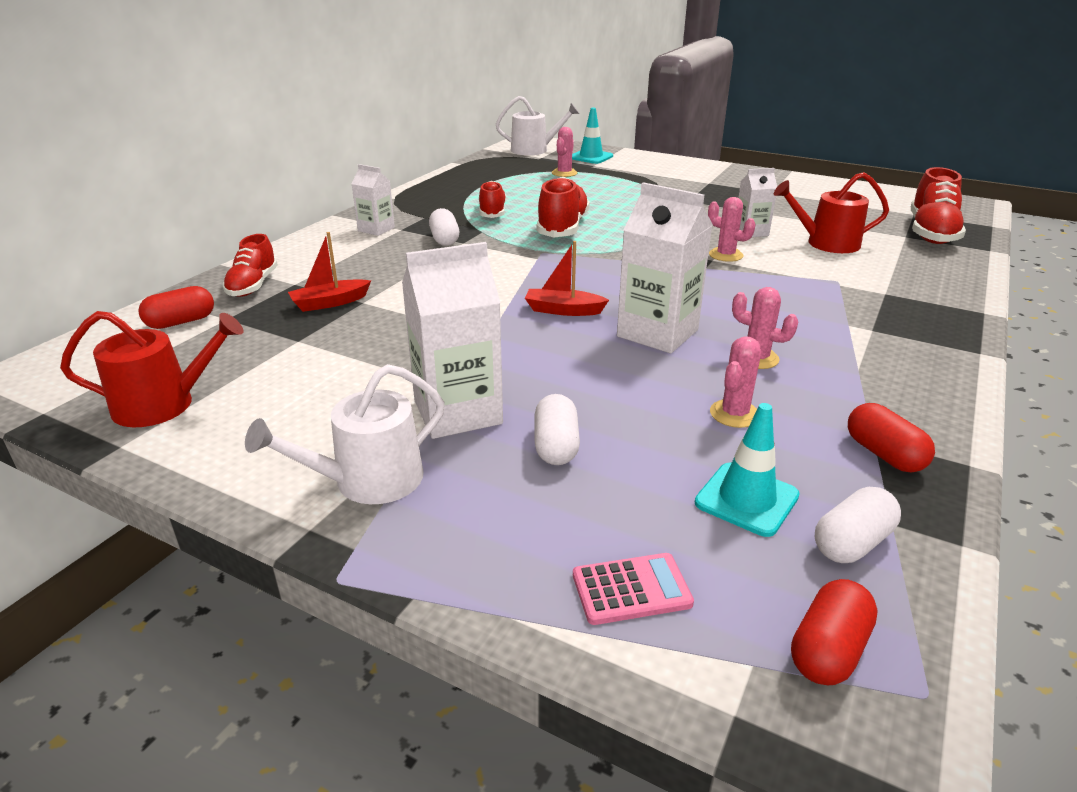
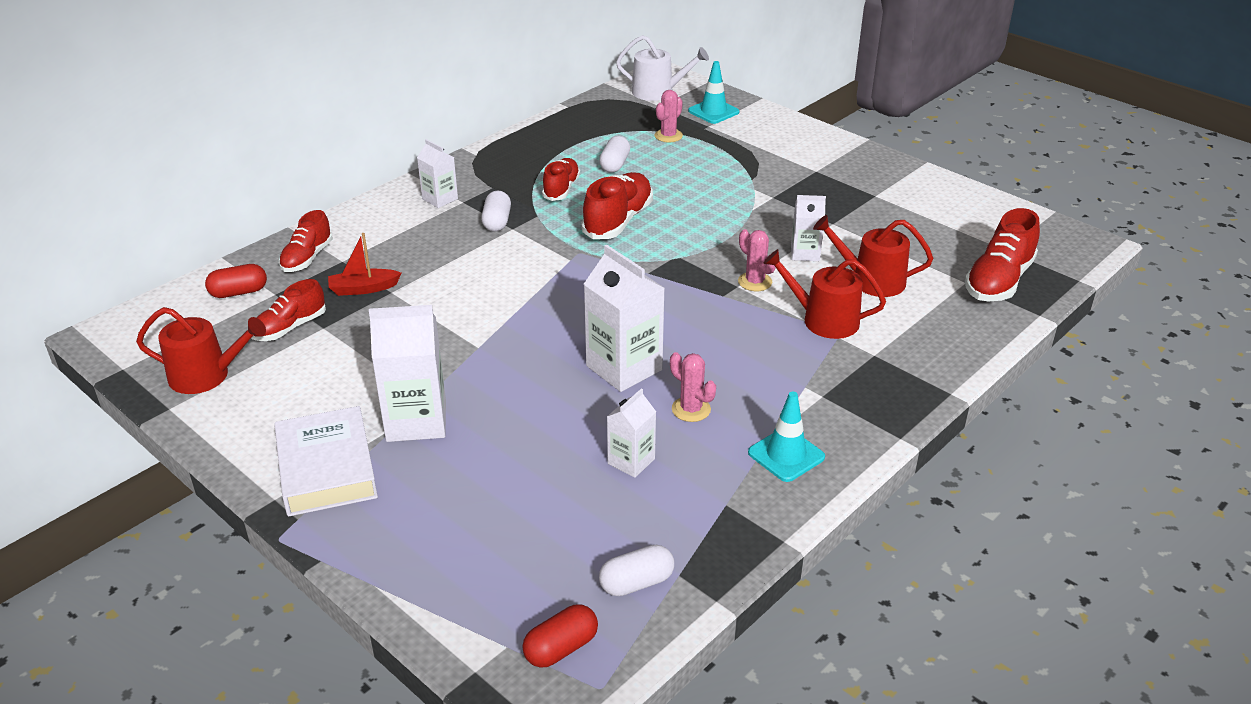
camera: 15 degrees right, 5 degrees up
white watering can [245,364,445,504] -> white book [274,406,378,516]
red boat [525,241,609,316] -> none
white capsule [534,394,580,465] -> white capsule moved to [599,136,630,173]
pink calculator [573,553,694,625] -> none
turquoise traffic cone [695,403,800,537] -> turquoise traffic cone moved to [748,392,825,482]
pink cactus [710,336,761,428] -> white carton [607,388,656,478]
red capsule [848,403,935,473] -> none
none -> red shoe [251,279,326,341]
none -> red watering can [764,249,886,339]

